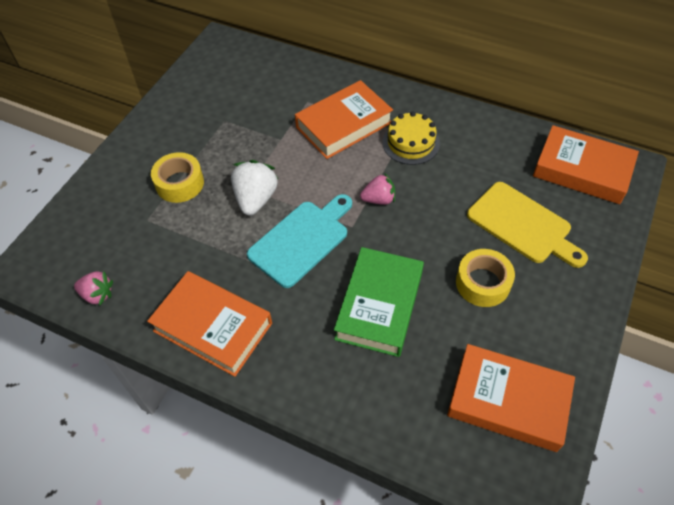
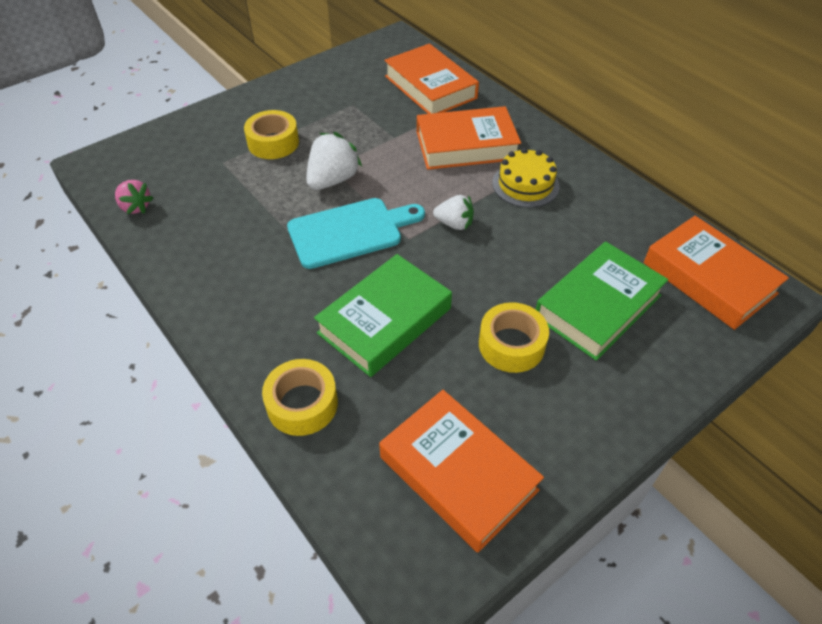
camera: 25 degrees right, 5 degrees down
orange book [147,271,272,377] -> orange book moved to [384,44,479,114]
pink strawberry [360,173,395,205] -> white strawberry [433,195,474,230]
yellow cutting board [467,182,588,268] -> green book [536,242,668,361]
none -> yellow tape [262,359,338,436]

